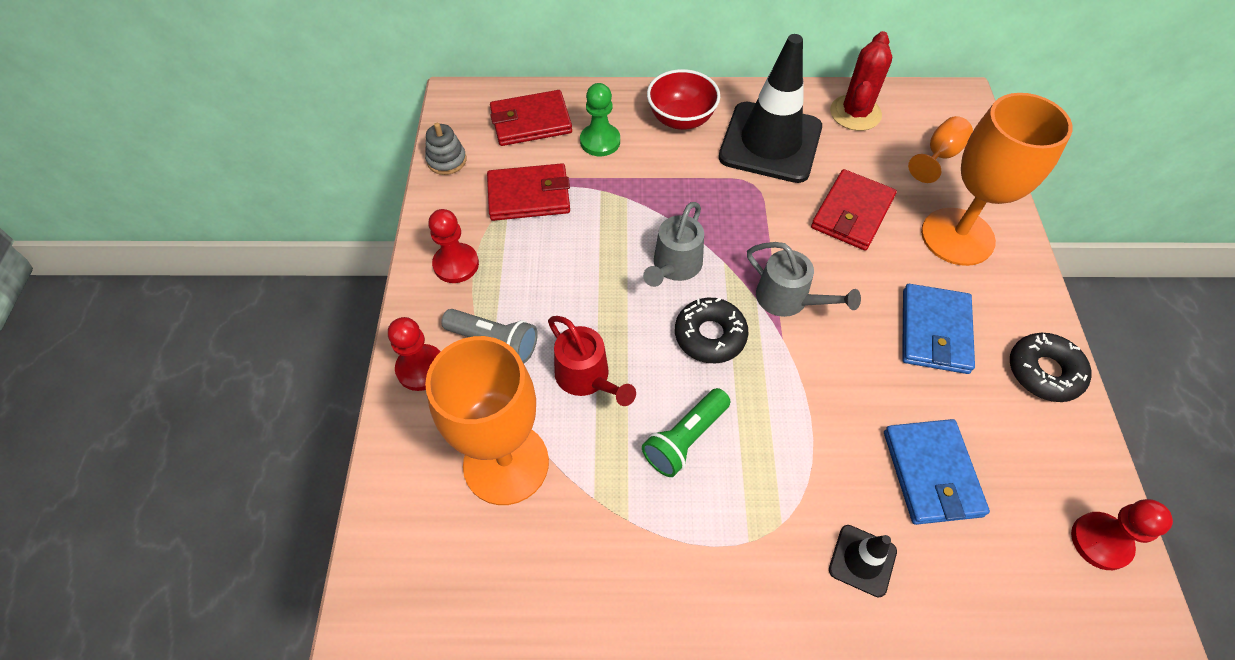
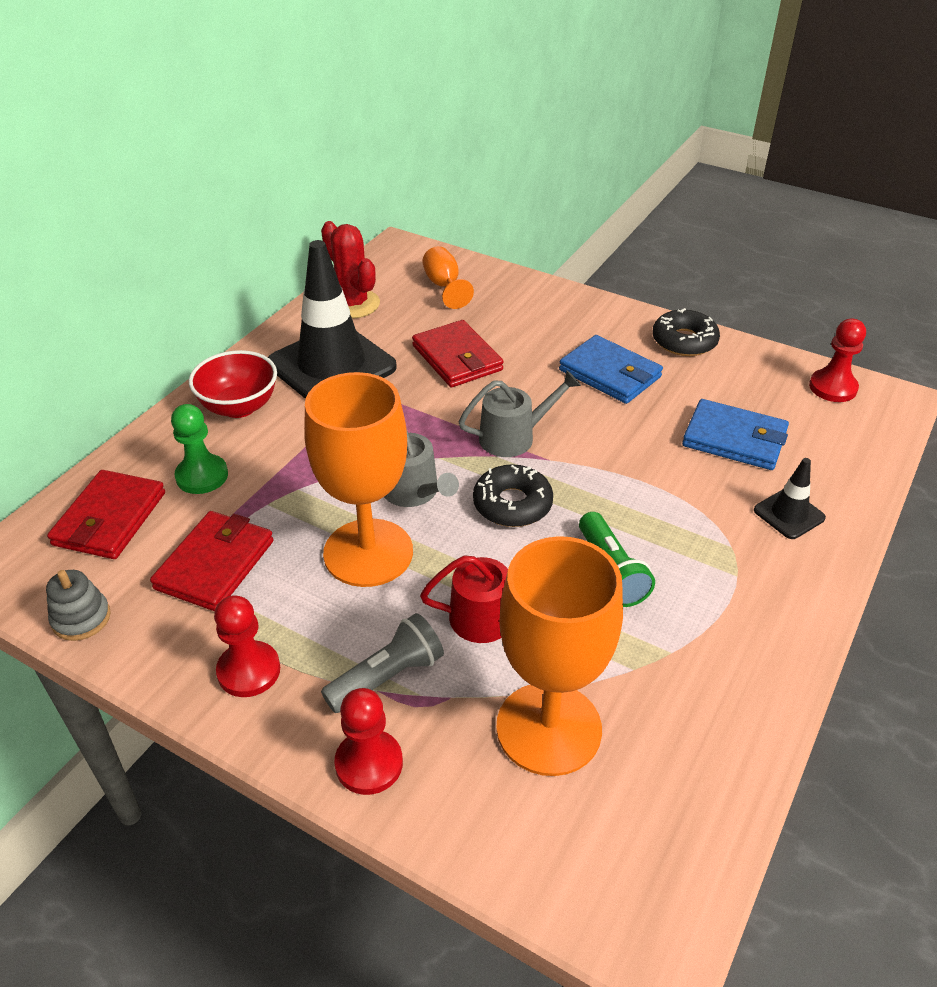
camera: 60 degrees left, 15 degrees down
orange goblet [921,93,1073,266] -> orange goblet moved to [304,372,413,587]

